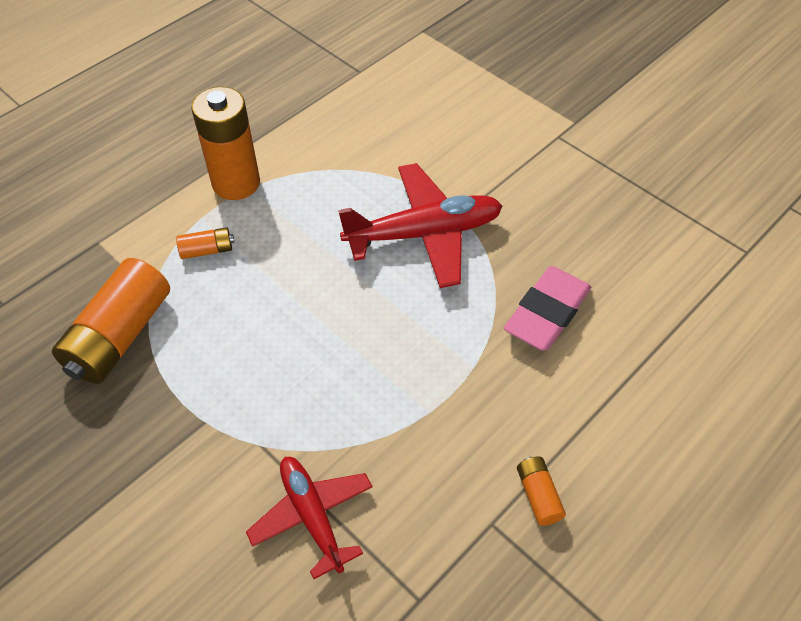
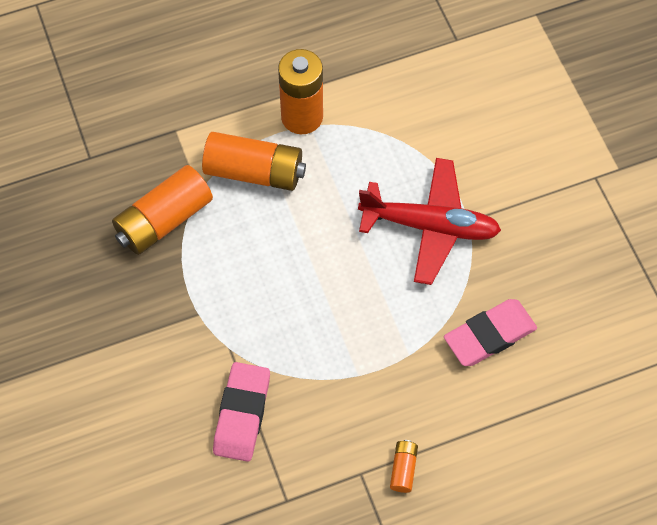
camera: 25 degrees right, 10 degrees up
orange battery [176,227,234,259] -> orange battery [202,132,306,191], size x2.17
red plane [246,457,373,579] -> pink eraser [213,362,270,462]

